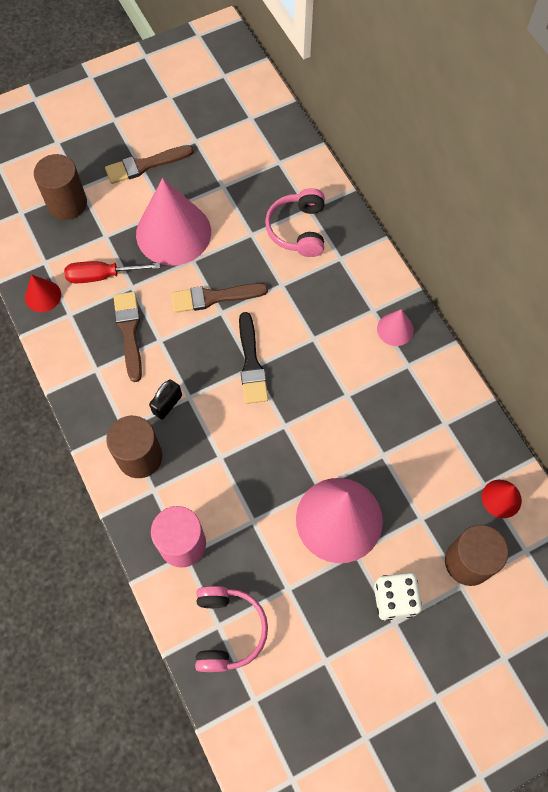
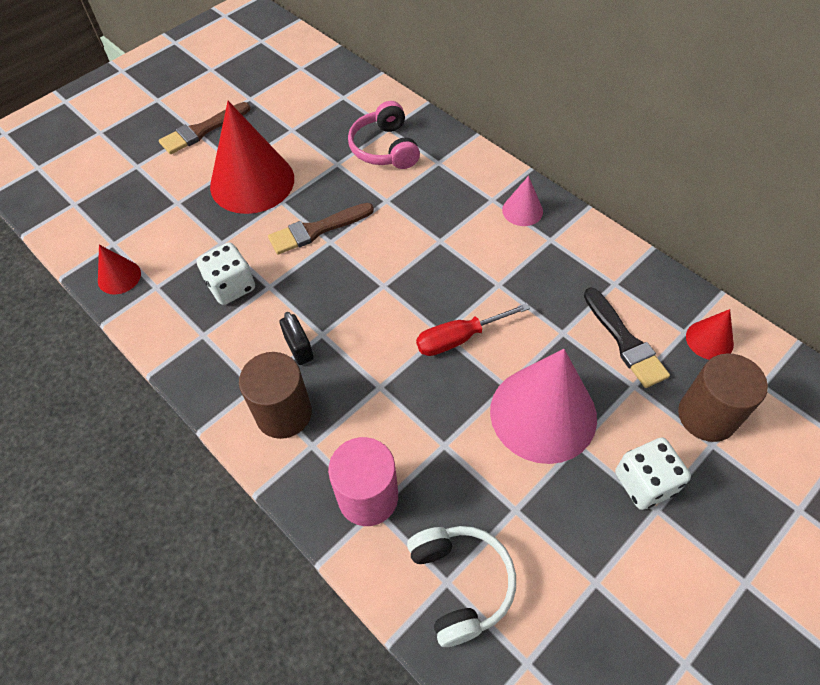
camera: 15 degrees left, 10 degrees down
brown cylinder [34,154,87,220] -> none
red screwdriver [64,261,160,283] -> red screwdriver moved to [416,303,530,356]
brown brush [113,292,142,382] -> white dice [196,242,255,305]
pink cone [136,178,211,266] -> red cone [210,101,294,214]
black padlock [149,379,182,420] -> black padlock turned 45 degrees counterclockwise [279,312,314,365]
pink headphones [195,586,268,672] -> white headphones [407,526,516,647]
black brush [239,312,268,404] -> black brush moved to [584,287,670,388]

